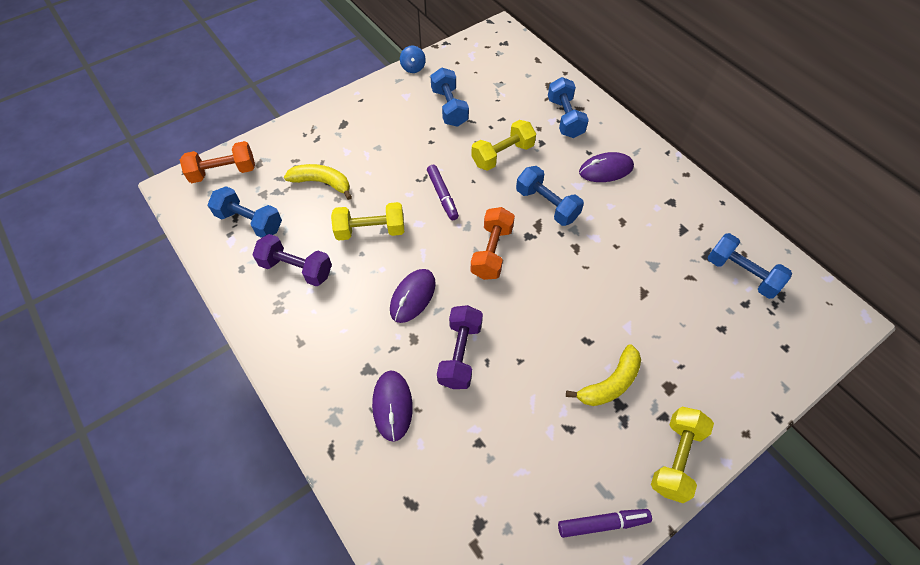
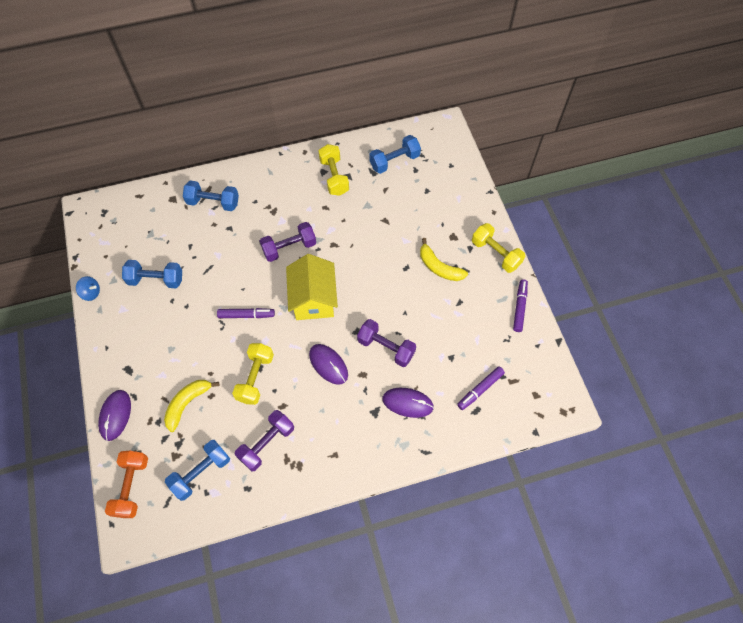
camera: 70 degrees left, 5 degrees up
orange dumbbell [470,207,515,280] -> yellow house [286,254,338,320]
yellow dumbbell [471,120,536,171] -> yellow dumbbell moved to [318,144,349,196]
blue dumbbell [516,166,584,226] -> purple dumbbell [260,222,316,262]
yellow banana [566,344,641,406] -> yellow banana turned 150 degrees clockwise [420,238,468,281]
purple mouse [579,152,634,182] -> purple mouse moved to [98,390,131,441]
none -> purple marker [457,366,505,410]

